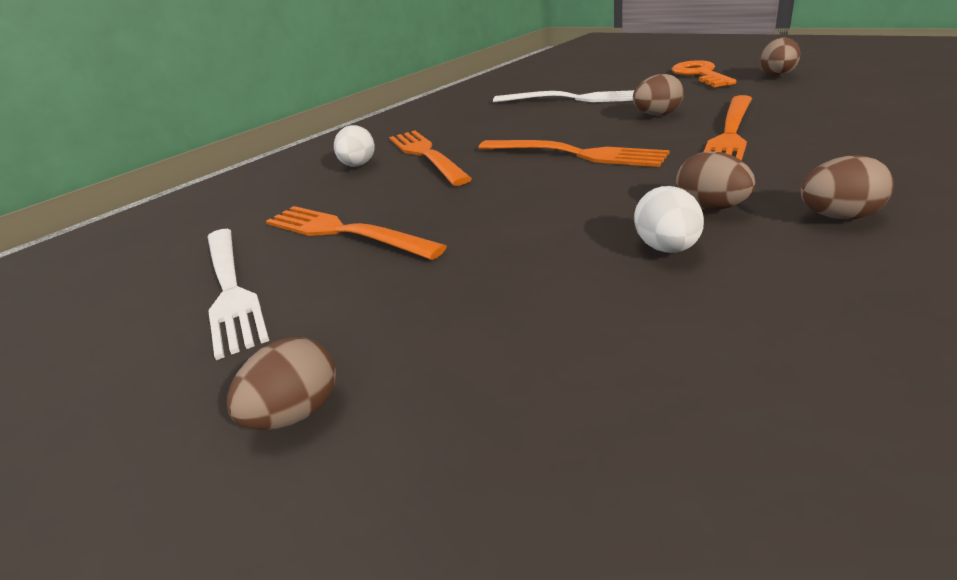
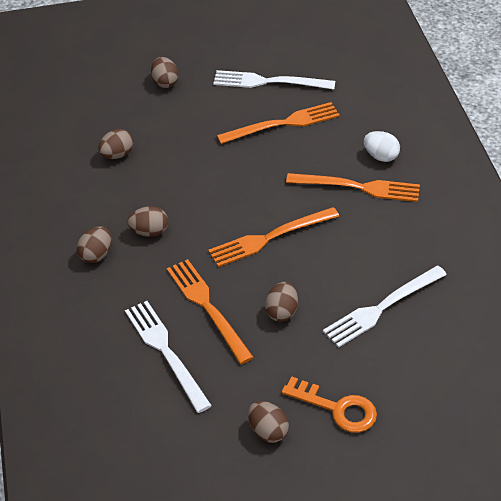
camera: 120 degrees right, 15 degrees up
white egg [634,186,704,253] -> none
none -> brown egg [98,129,133,159]
none -> white fork [125,301,212,413]

